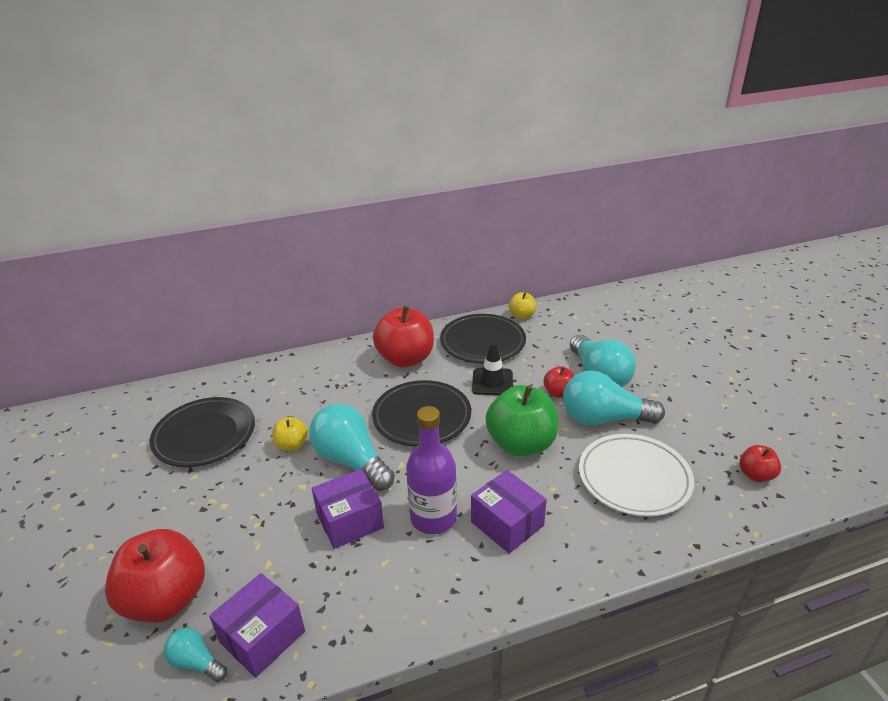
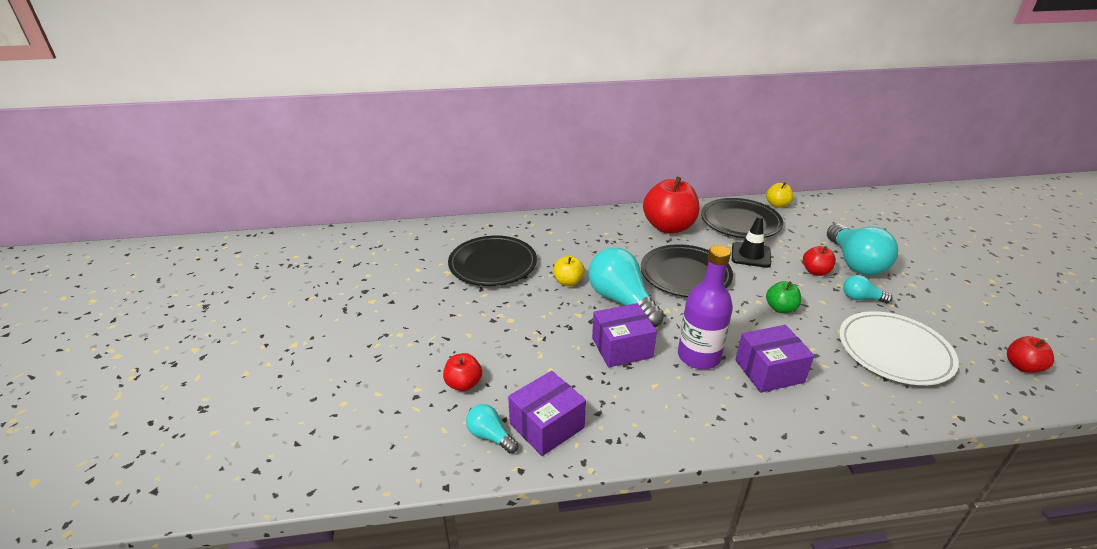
camera: 10 degrees right, 0 degrees up
red apple [105,529,205,623] -> red apple [443,353,482,391], size x0.49
purple box [471,470,547,553] -> purple box turned 75 degrees counterclockwise [735,325,814,393]
green apple [485,385,558,456] -> green apple [766,281,801,313], size x0.49
turquoise light bulb [563,370,665,425] -> turquoise light bulb [843,275,893,303], size x0.49

